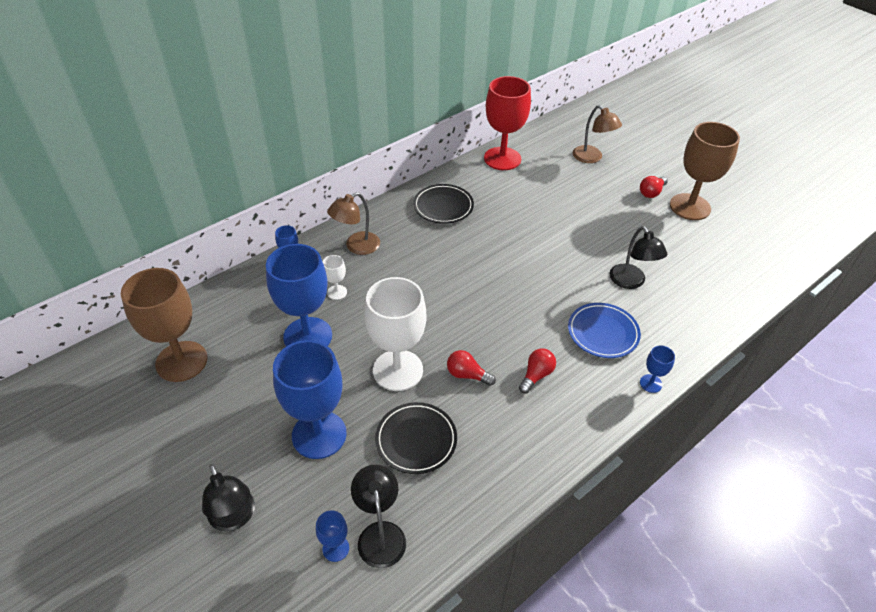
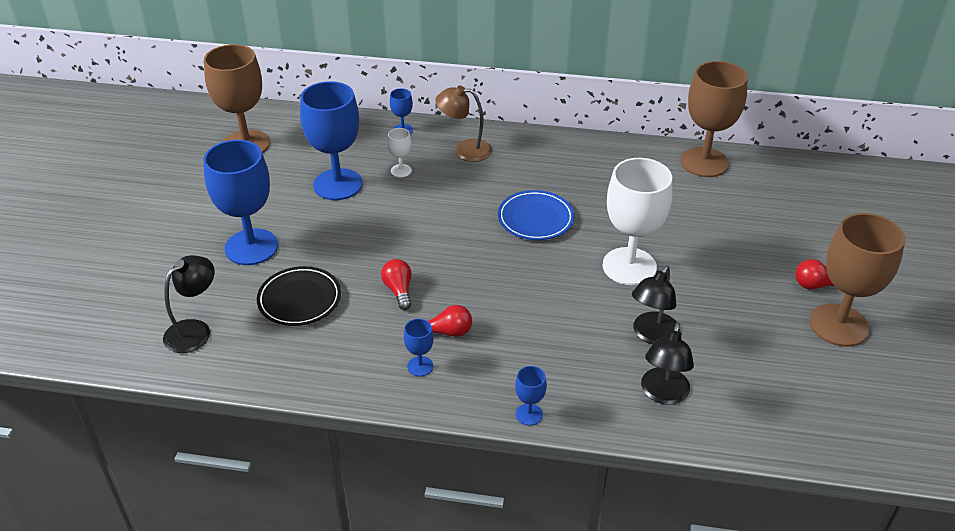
camera: 50 degrees right, 5 degrees down
black lamp [202,464,255,532] -> black lamp moved to [641,322,694,405]
blue goblet [316,511,349,562] -> blue goblet moved to [404,319,434,376]
white goblet [364,277,427,391] -> white goblet moved to [603,158,672,285]
black plate [413,184,474,224] -> none
red goblet [484,76,531,170] -> brown goblet [680,61,748,177]
blue plate [568,303,641,358] -> blue plate moved to [498,190,574,240]
brown lamp [573,105,622,163] -> none

